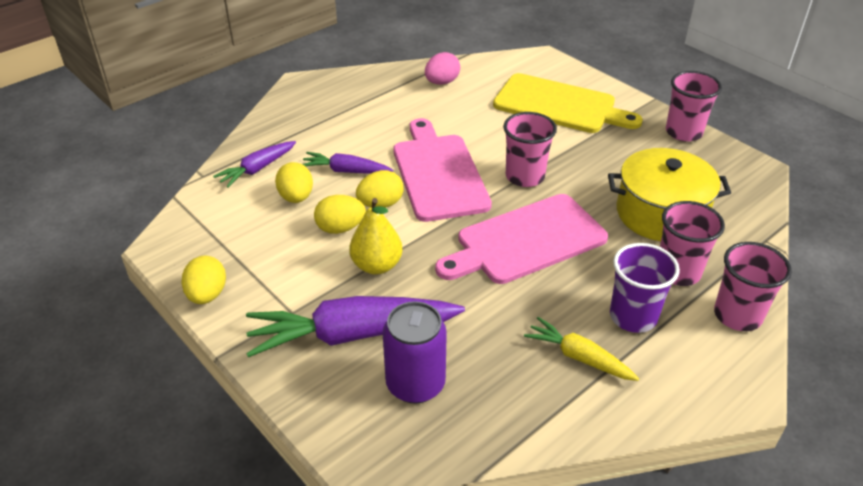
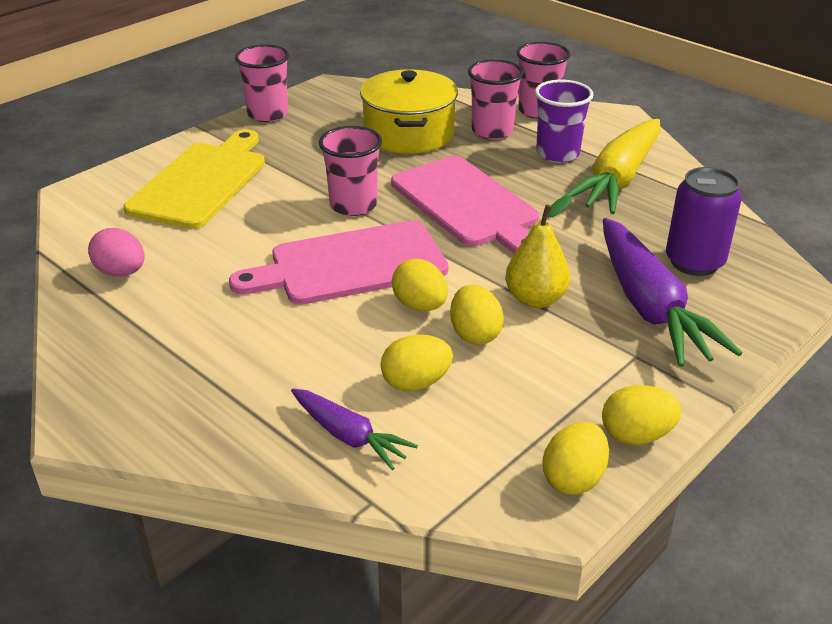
camera: 95 degrees left, 5 degrees down
purple carrot [302,152,393,174] -> none
yellow carrot [524,317,639,381] -> yellow carrot [563,119,661,214], size x1.86
none -> yellow egg [543,422,609,495]

